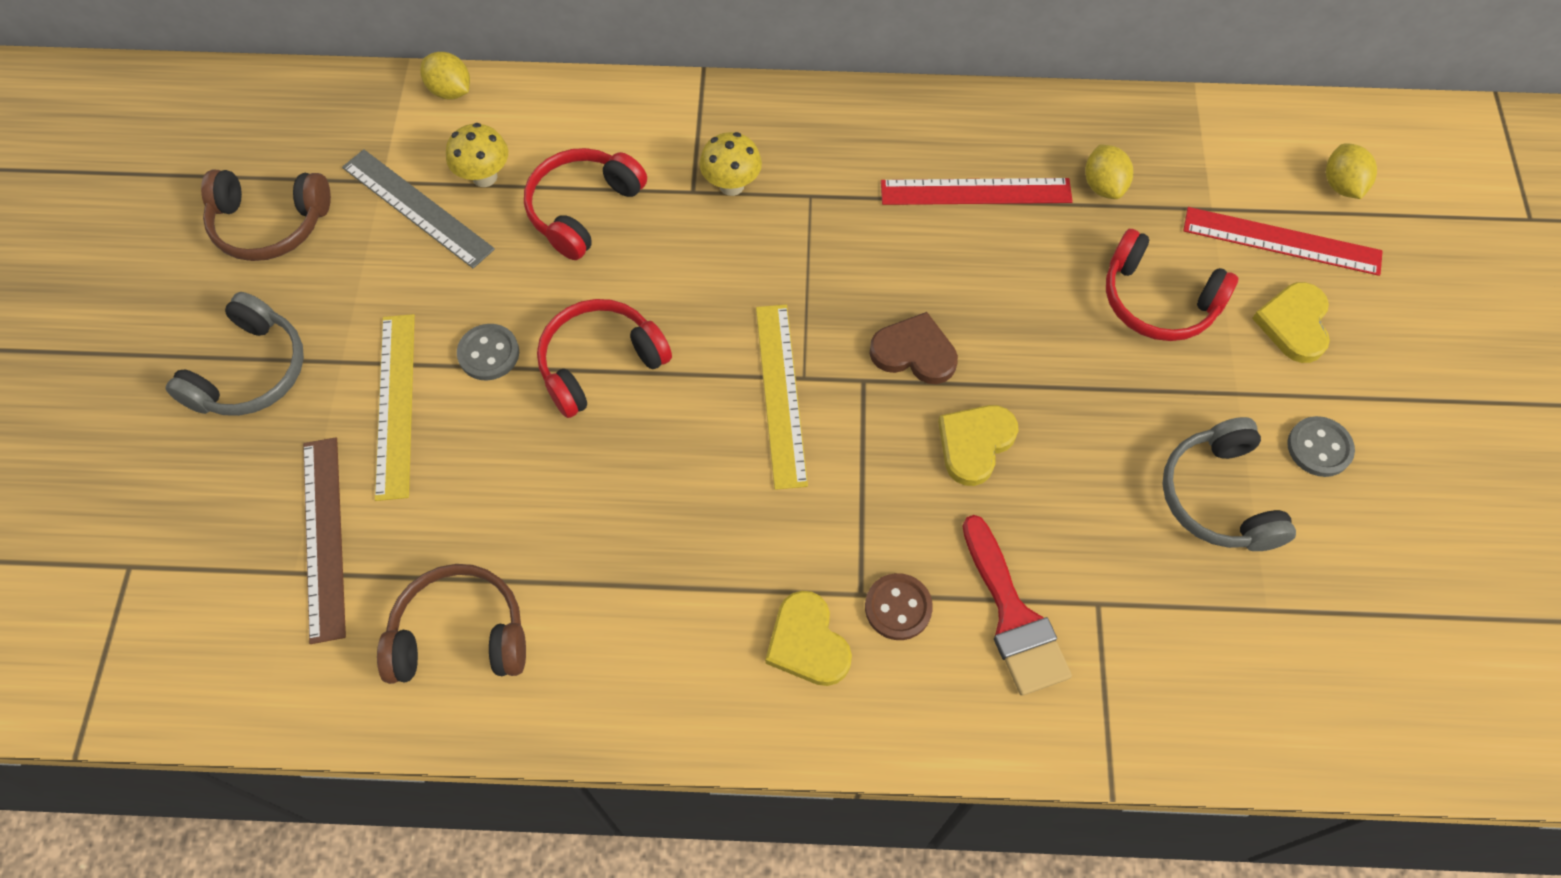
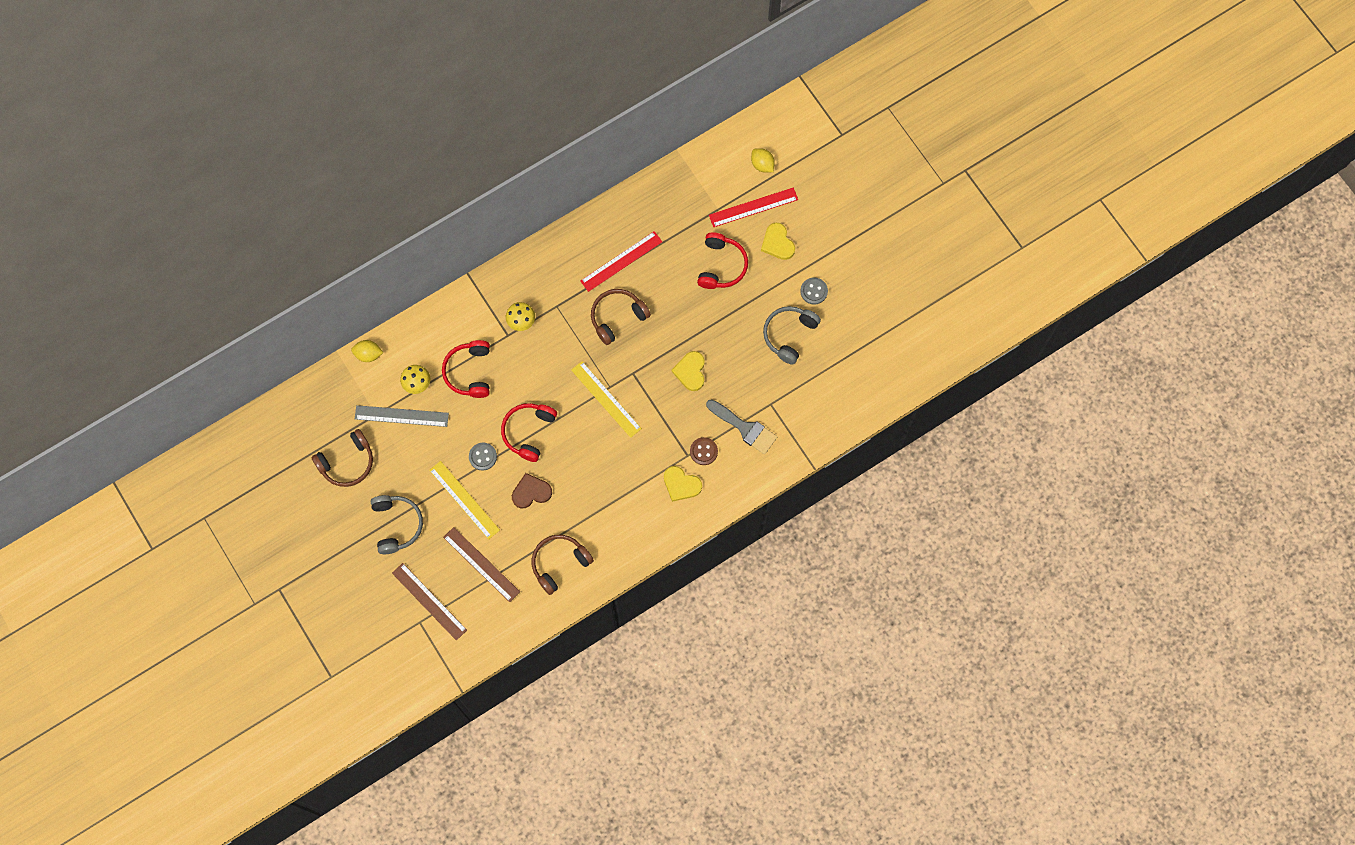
camera: 35 degrees left, 10 degrees up
brown heart [869,312,958,384] -> brown heart moved to [512,473,552,509]
red brush [963,515,1072,696] -> grey brush [706,399,777,454]
yellow lemon [1085,144,1133,199] -> none
red headphones [1106,229,1239,341] -> red headphones turned 75 degrees counterclockwise [697,232,748,289]
grey headphones [1162,417,1296,551] -> grey headphones turned 75 degrees clockwise [763,306,821,365]
none -> brown ruler [392,563,467,641]
none -> brown headphones [591,289,651,345]

